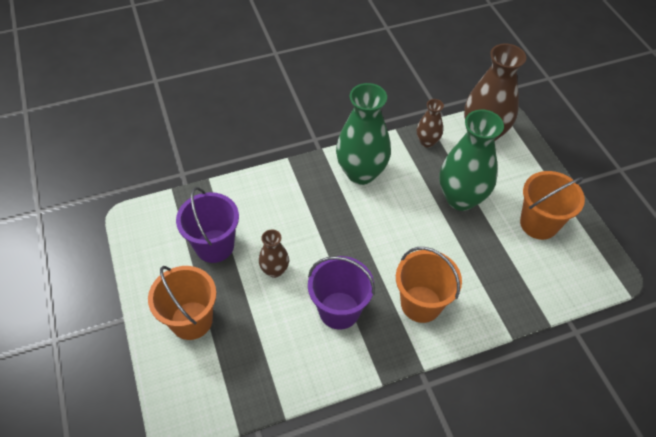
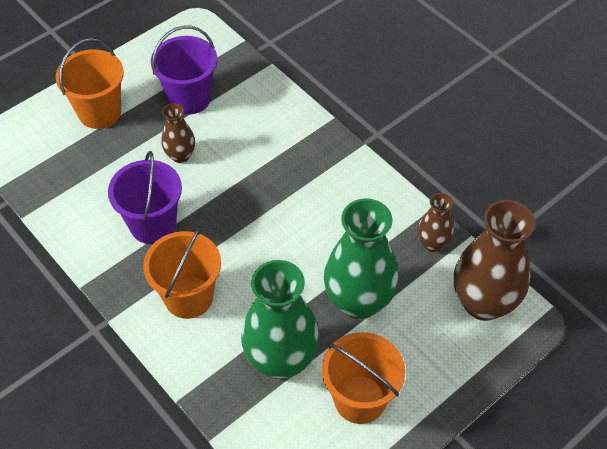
camera: 70 degrees right, 0 degrees up
green vase [336,83,391,185] -> green vase moved to [241,260,320,379]

